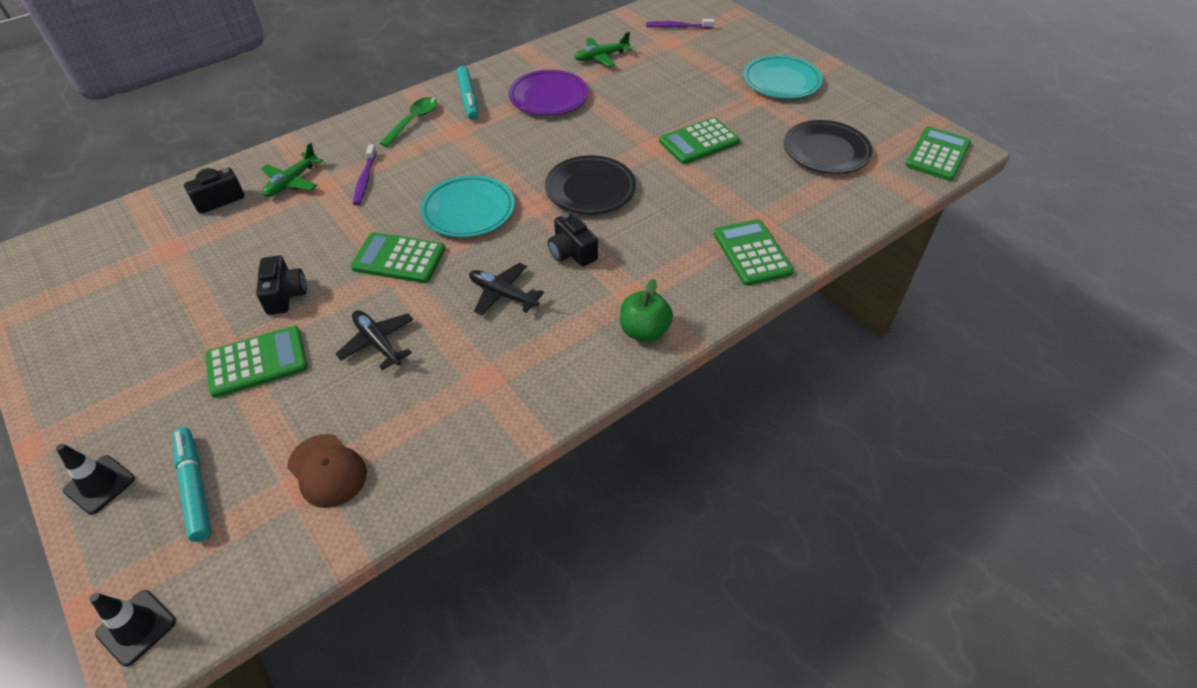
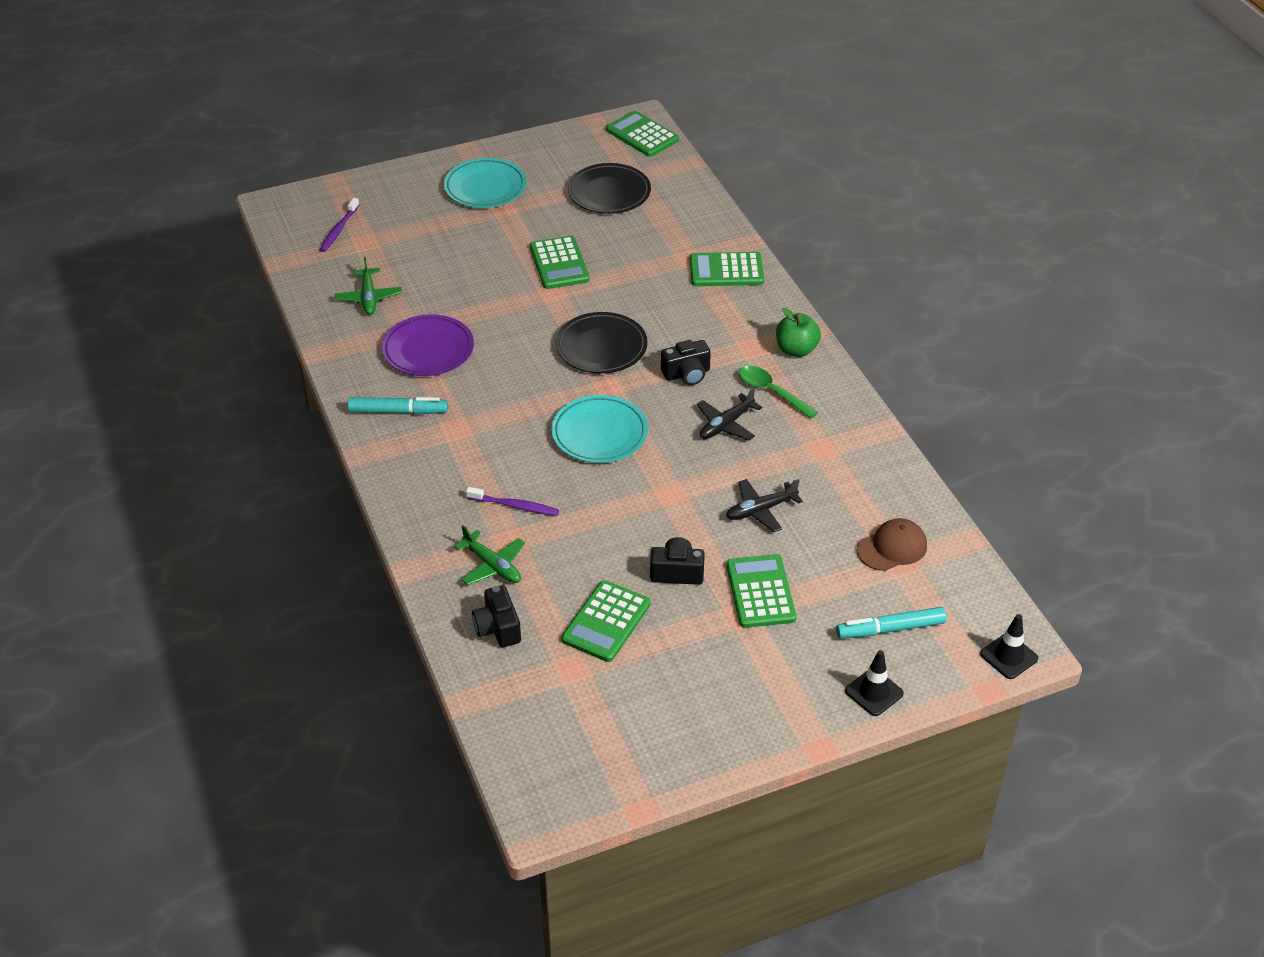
camera: 75 degrees left, 5 degrees down
green calculator [351,232,445,283] -> green calculator moved to [561,580,650,662]
green spoon [380,97,437,147] -> green spoon moved to [739,366,818,419]

